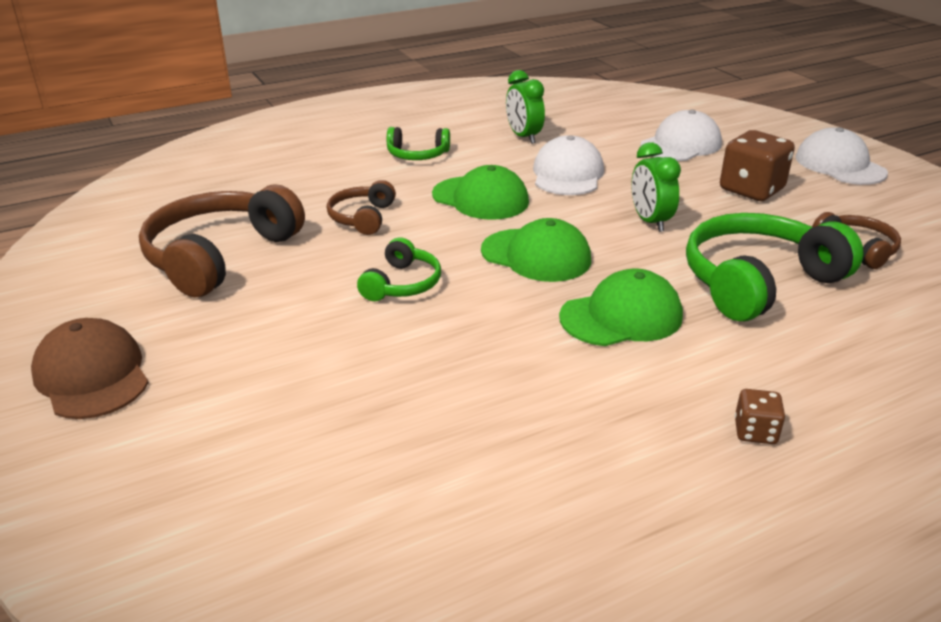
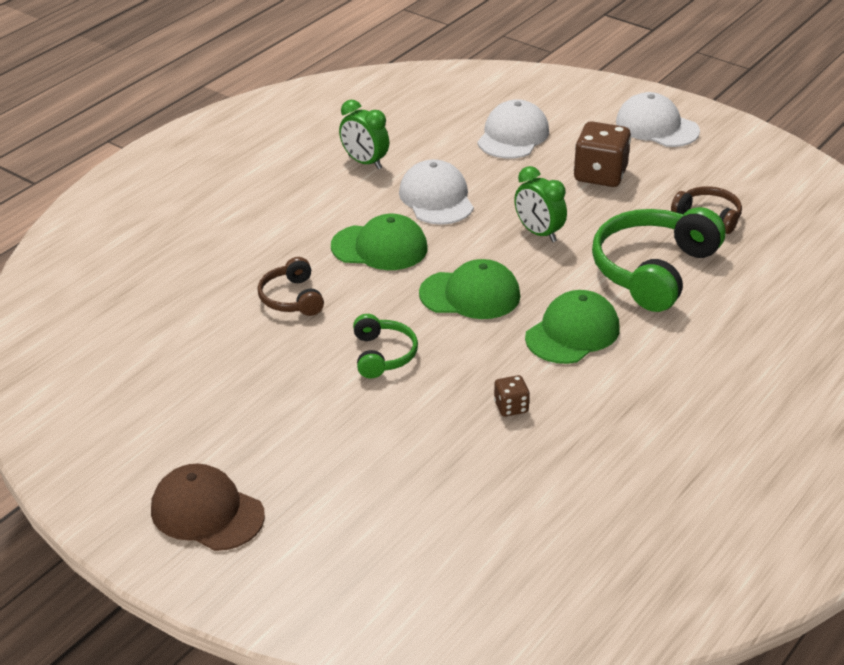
camera: 25 degrees left, 5 degrees up
brown headphones [139,185,305,297] -> none
green headphones [387,127,450,160] -> none
brown dice [735,389,785,444] -> brown dice moved to [494,375,530,417]

